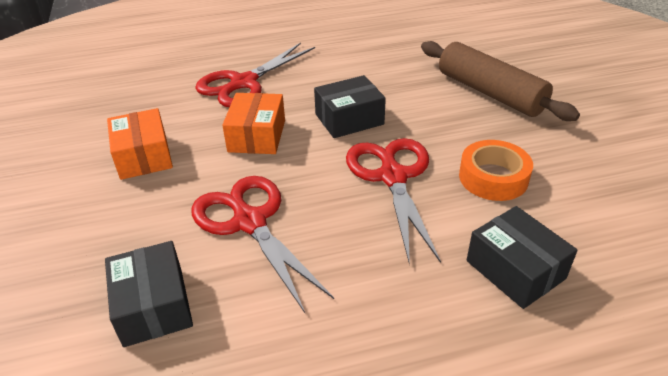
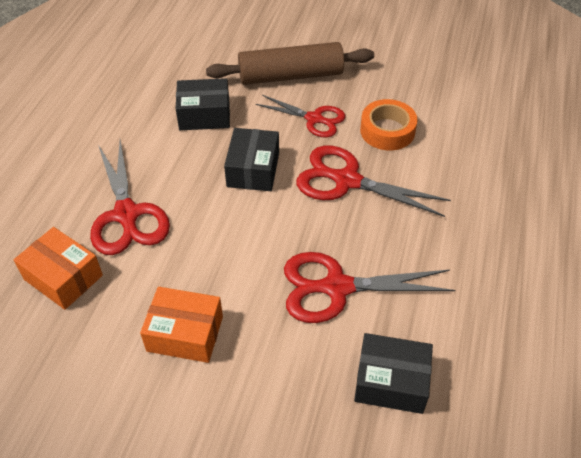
camera: 60 degrees left, 10 degrees up
orange box [222,93,285,154] -> orange box moved to [14,227,103,310]
black box [467,206,578,309] -> black box moved to [176,78,230,130]
none -> red scissors [256,95,345,138]

